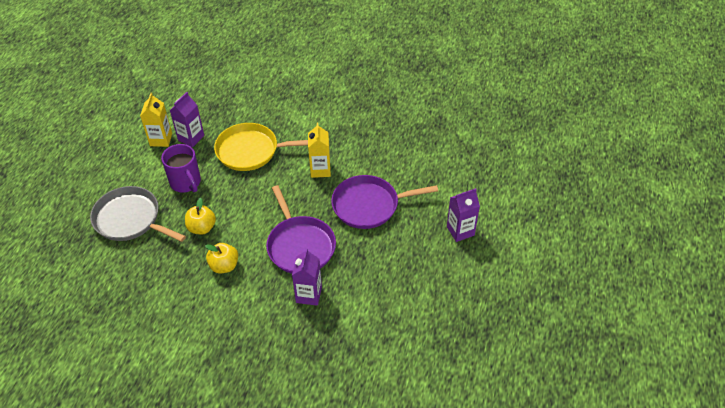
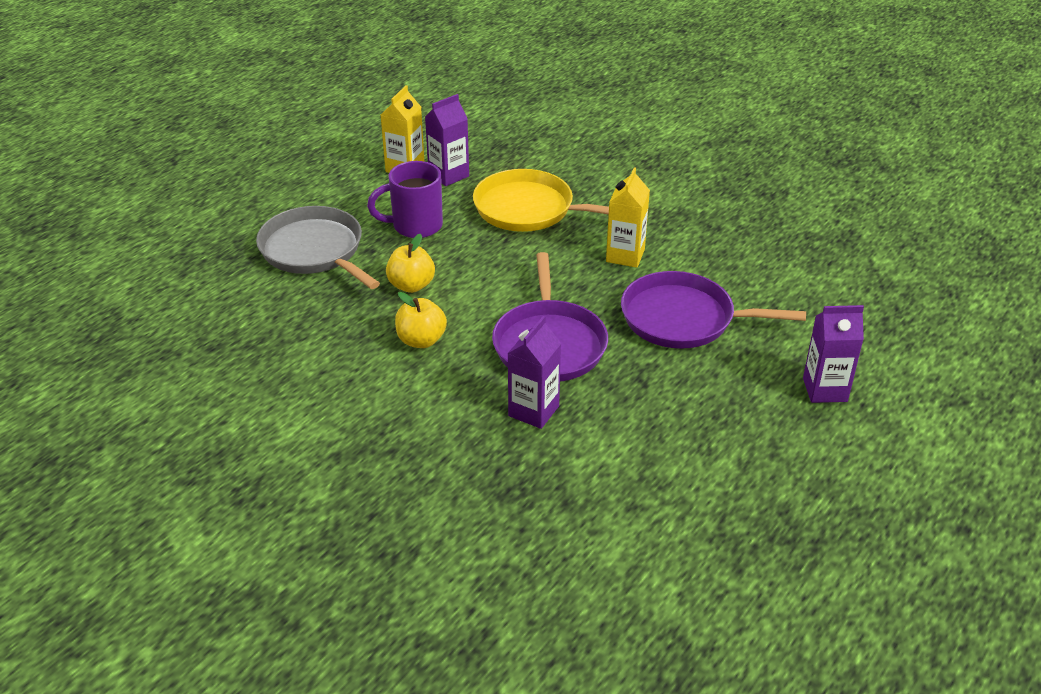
camera: 20 degrees right, 10 degrees down
purple mug [161,144,201,192] -> purple mug turned 90 degrees clockwise [367,161,443,238]

